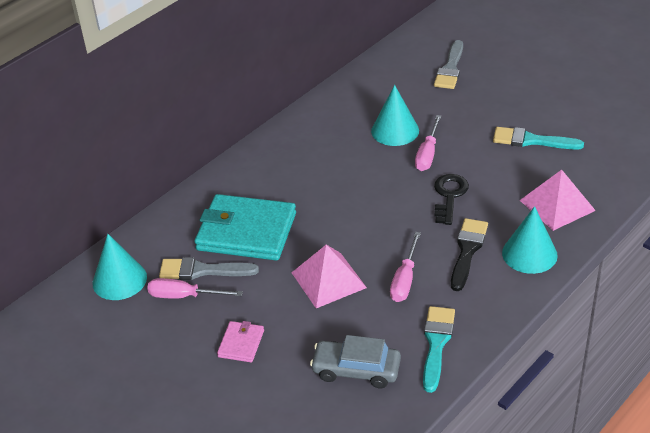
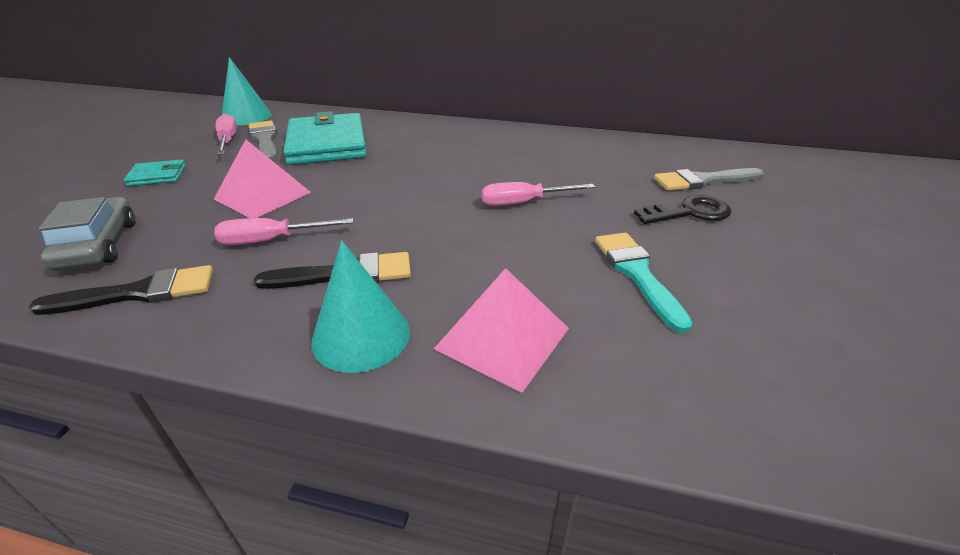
camera: 60 degrees right, 5 degrees down
pink wallet [217,321,264,362] -> turquoise wallet [124,159,186,186]
turquoise cone [371,85,419,146] -> none
turquoise brush [423,306,455,393] -> black brush [29,265,213,315]
black key [434,174,469,225] -> black key moved to [634,195,732,224]

